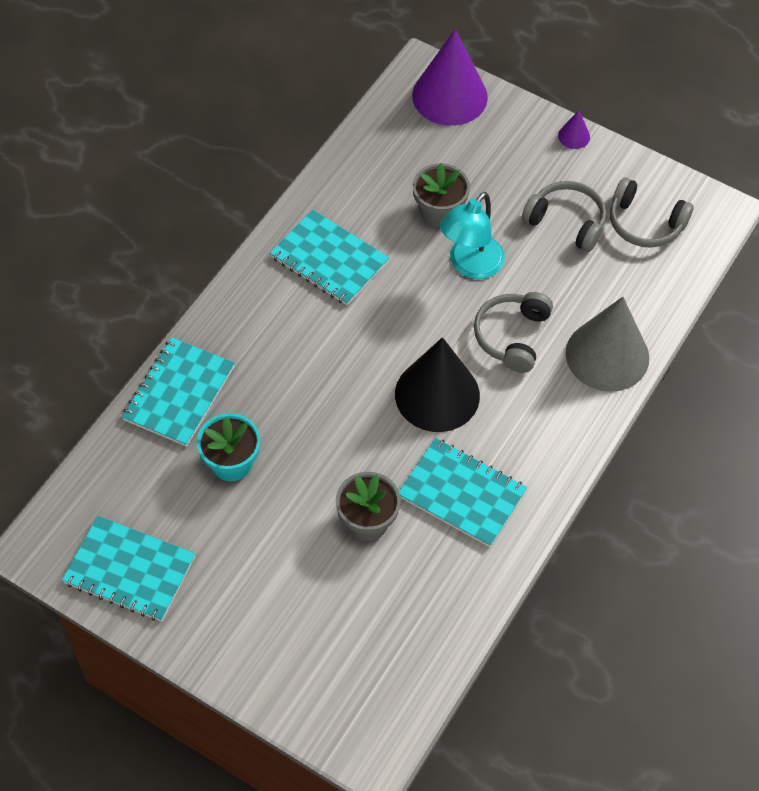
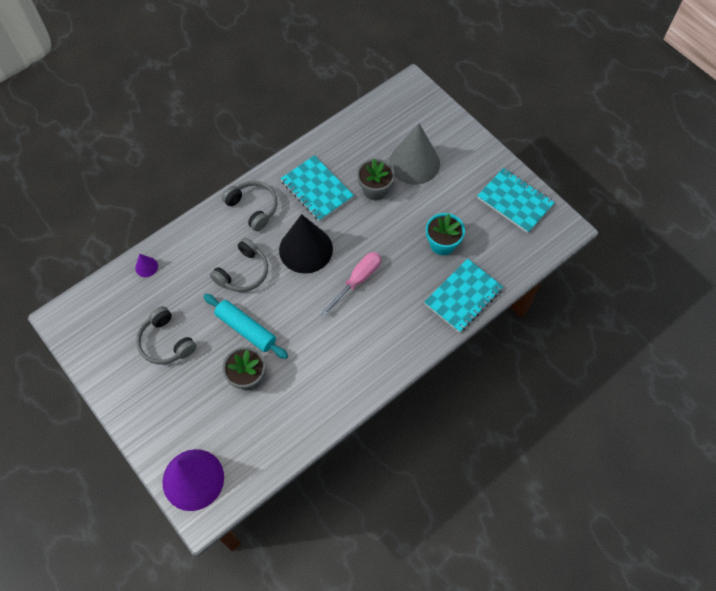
camera: 160 degrees left, 5 degrees up
turquoise notebook [270,209,389,306] -> none
turquoise lamp [440,192,505,279] -> turquoise rolling pin [203,294,288,359]
purple cone [558,110,590,149] -> purple cone moved to [135,254,158,277]
grey cone [566,297,649,392] -> grey cone moved to [389,123,440,185]
grey headphones [610,177,694,248] -> grey headphones moved to [222,181,277,231]
none -> pink screwdriver [321,252,381,316]

